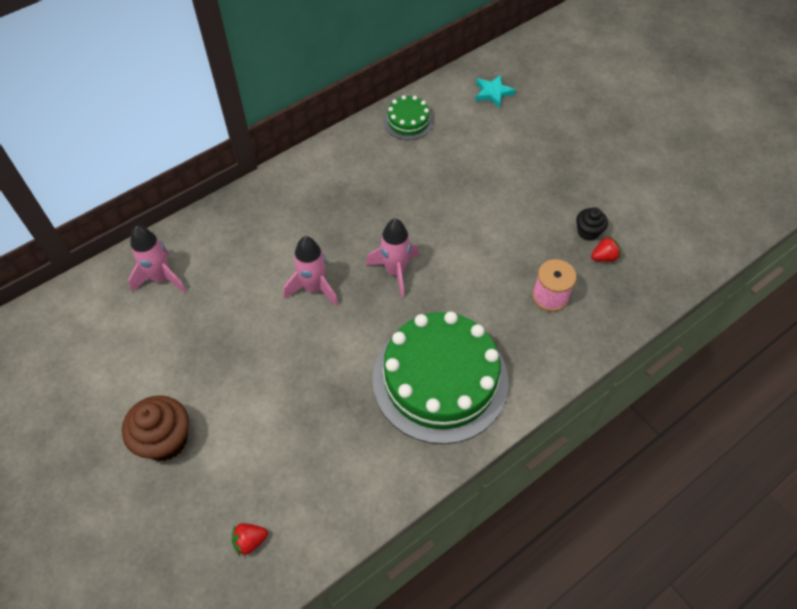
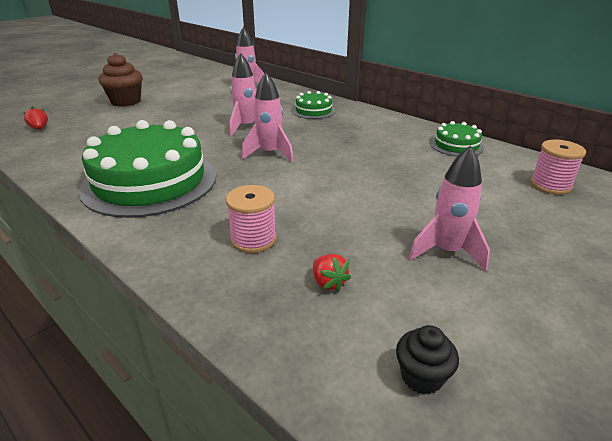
camera: 80 degrees right, 25 degrees down
turquoise star [475,75,516,108] -> pink spool [530,140,586,195]
black cupcake [576,207,608,241] -> black cupcake moved to [396,325,459,395]
none -> green cake [292,91,336,119]
none -> pink rocket [409,145,490,271]

